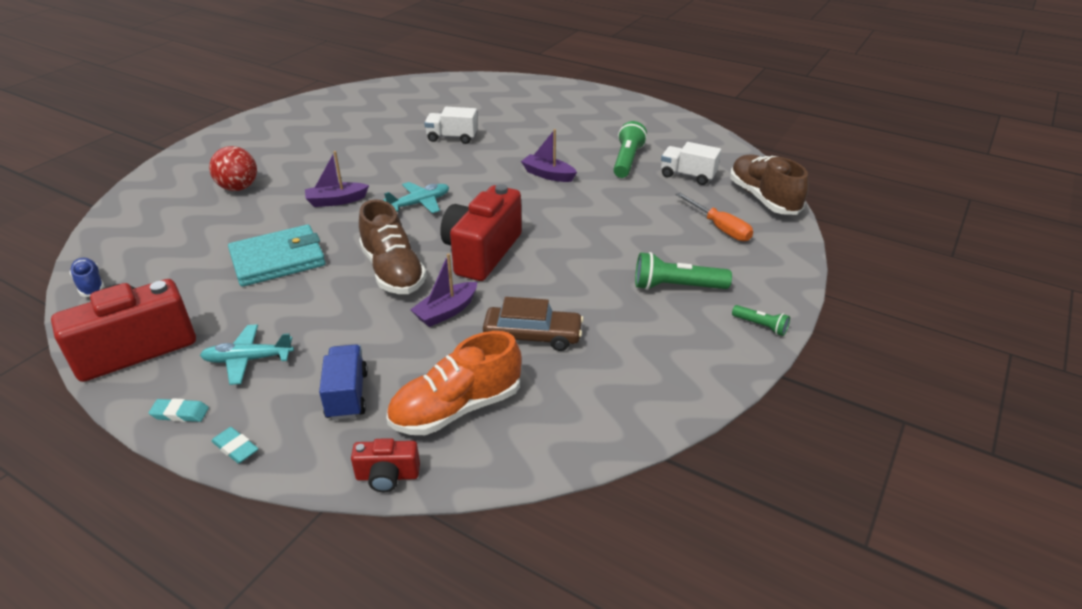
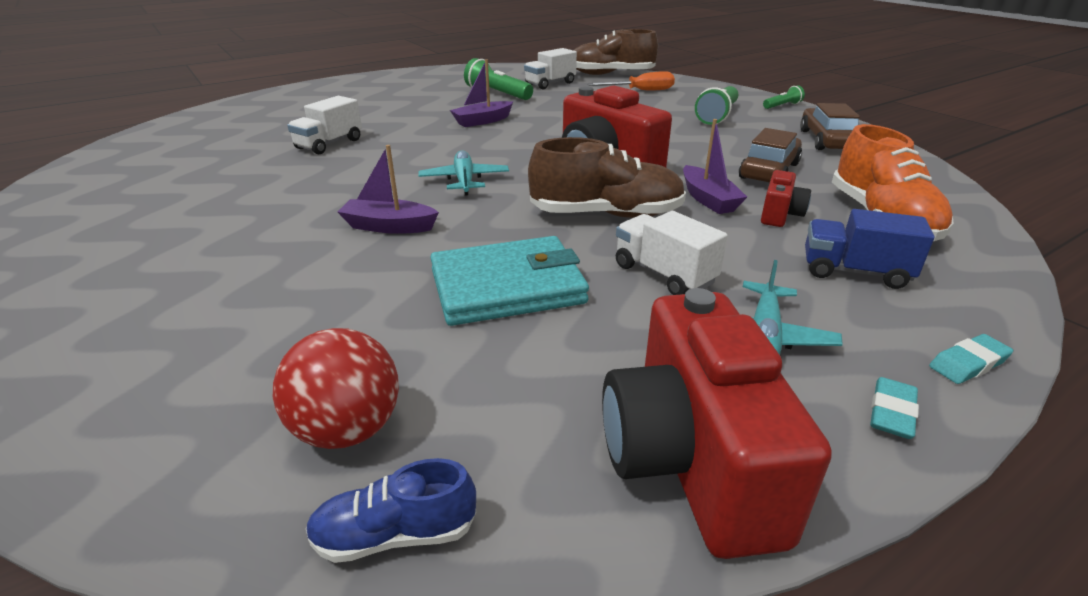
camera: 65 degrees left, 5 degrees down
red ball [209,146,257,191] -> red ball moved to [273,328,399,449]
turquoise wallet [228,225,326,287] -> turquoise wallet turned 75 degrees clockwise [430,236,589,326]
purple boat [305,151,369,207] -> purple boat turned 90 degrees clockwise [338,145,439,234]
red camera [351,438,420,492] -> red camera moved to [761,170,811,227]
none -> white truck [616,211,728,295]
none -> brown car [800,103,860,150]

